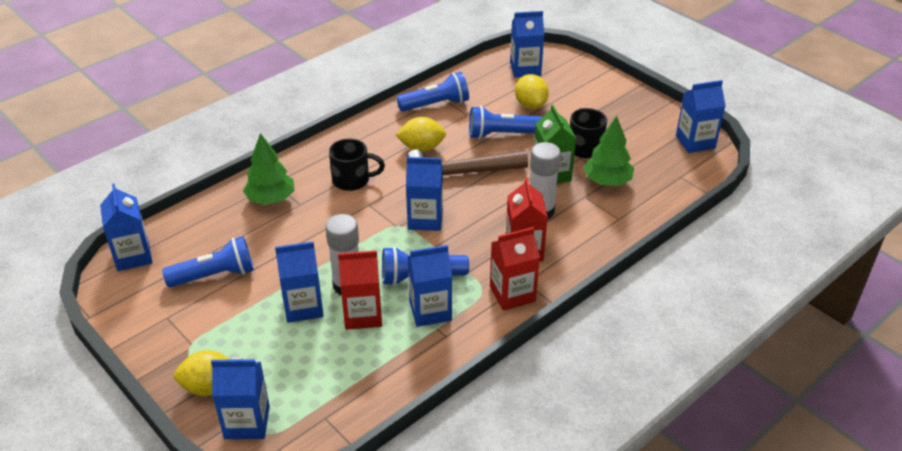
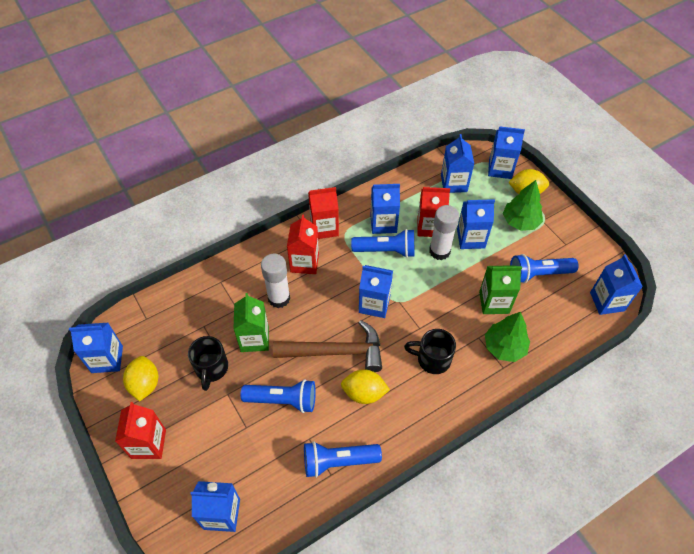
camera: 170 degrees left, 15 degrees up
yellow lemon [515,74,549,109] -> yellow lemon moved to [123,356,158,401]
green tree [584,116,634,186] -> green tree moved to [503,180,543,231]
none -> red carton [115,402,166,459]
none -> blue carton [441,134,474,193]
none -> green carton [479,265,522,314]

